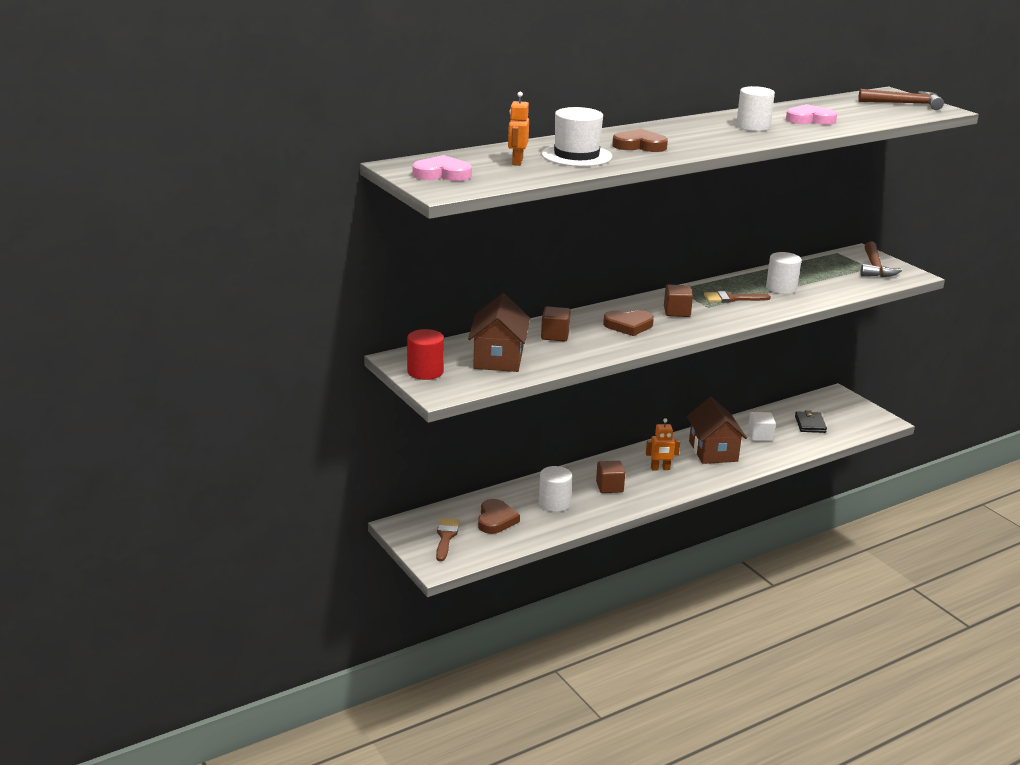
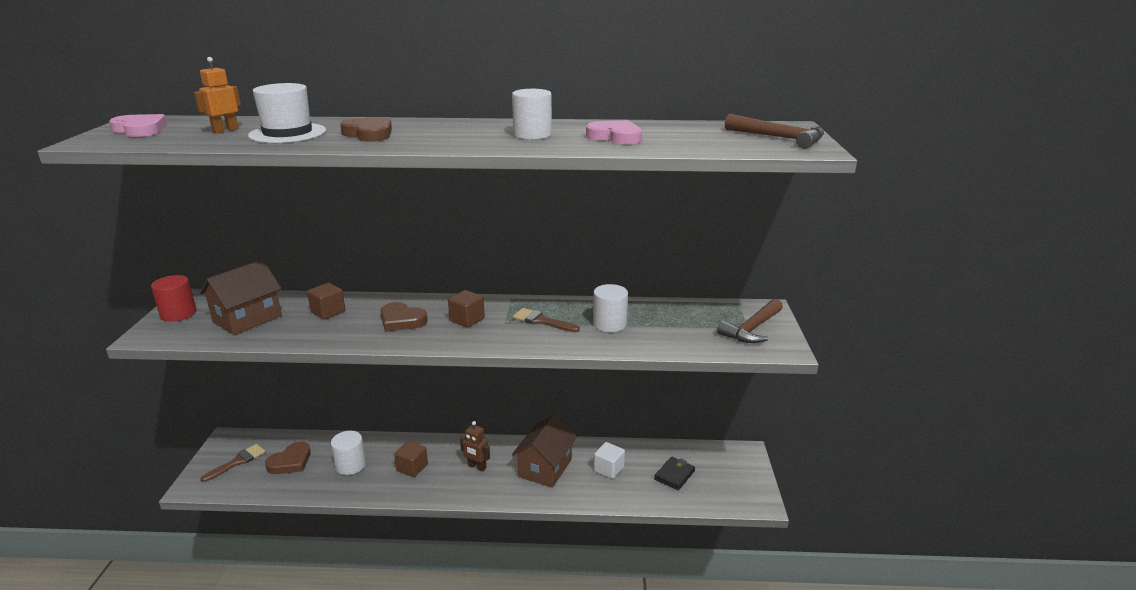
camera: 35 degrees right, 0 degrees up
orange robot [646,418,680,470] -> brown robot [460,421,490,472]

